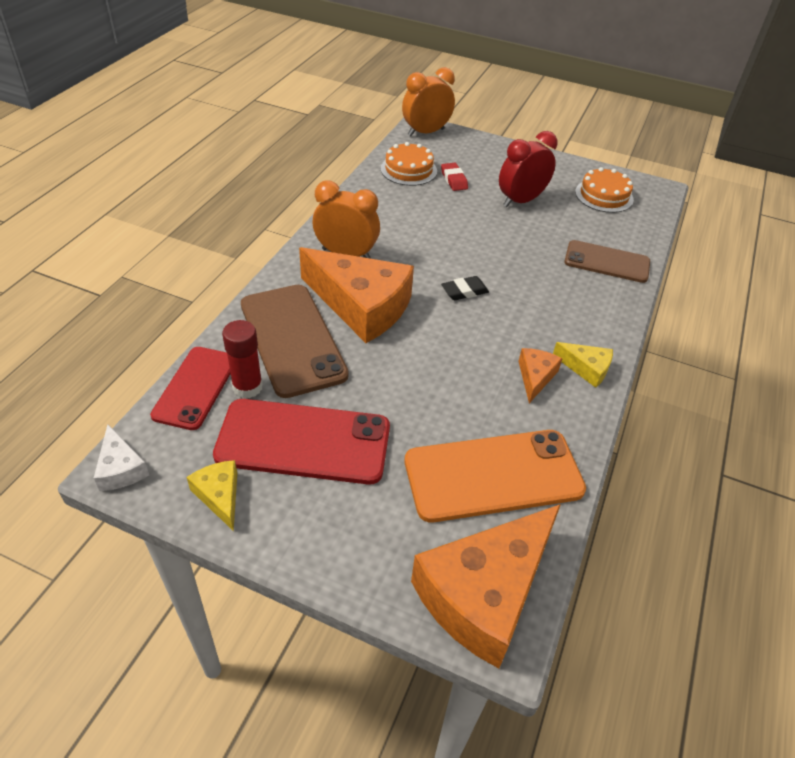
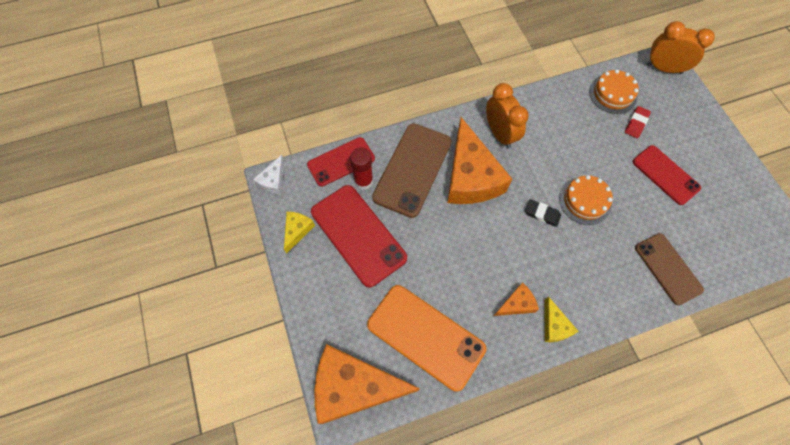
camera: 50 degrees right, 20 degrees up
red clock [499,131,557,207] -> red phone [633,145,701,205]
orange cake [575,167,634,213] -> orange cake moved to [559,175,613,225]

